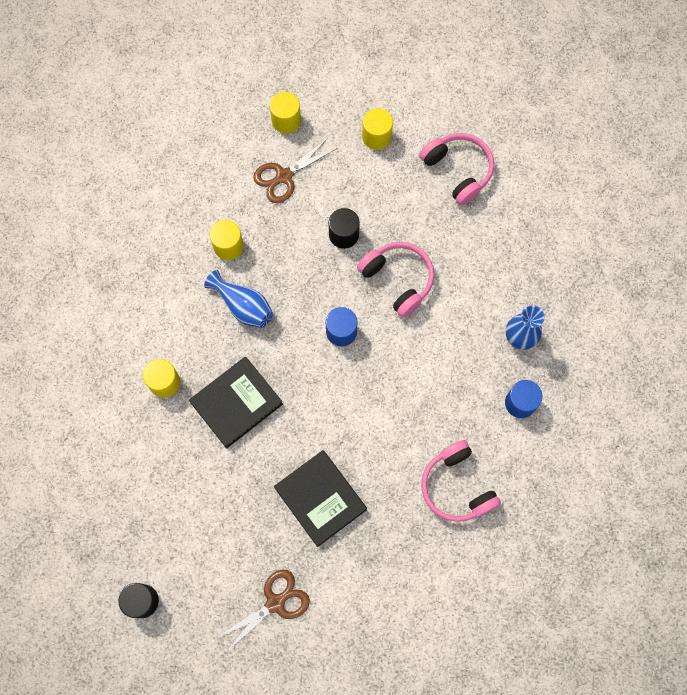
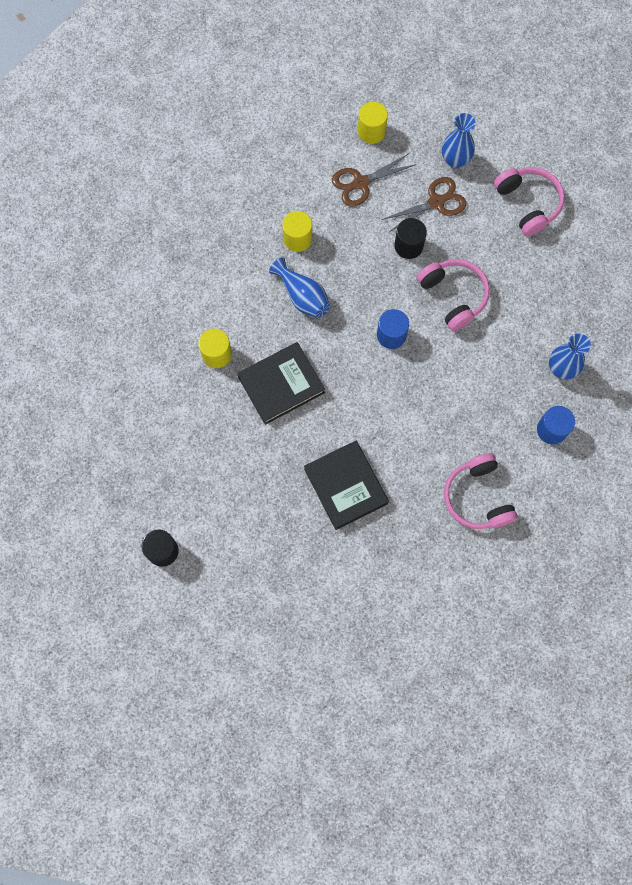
camera: 10 degrees right, 0 degrees up
brown scissors [217,570,310,651] -> brown scissors moved to [381,177,467,233]
yellow cylinder [362,108,393,150] -> blue vase [442,113,476,168]

